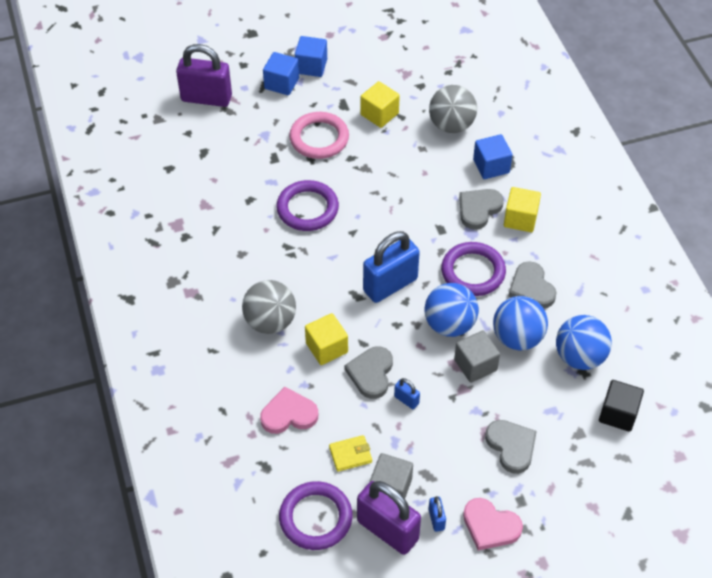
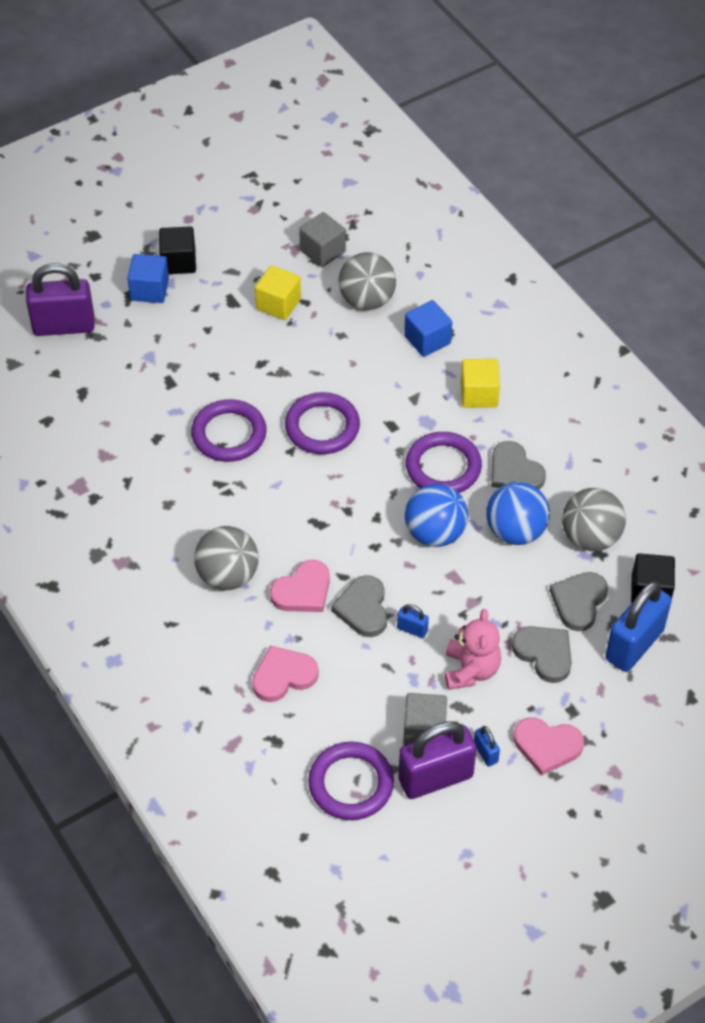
camera: 15 degrees left, 0 degrees up
pink ring [289,112,349,159] -> none
blue cube [295,36,327,77] -> black cube [159,226,196,274]
yellow cube [305,313,348,365] -> pink heart [270,560,330,612]
yellow wallet [329,435,372,472] -> none
purple padlock [357,481,421,555] -> purple padlock turned 45 degrees counterclockwise [398,721,477,799]
blue padlock [363,231,420,303] -> blue padlock moved to [605,581,672,672]
grey cube [454,330,500,383] -> grey cube moved to [299,212,346,267]
grey heart [459,189,504,230] -> grey heart moved to [549,572,608,631]
blue ball [556,315,612,370] -> grey ball [562,488,626,551]
none -> purple ring [285,392,360,454]
none -> pink teddy bear [445,609,501,690]

